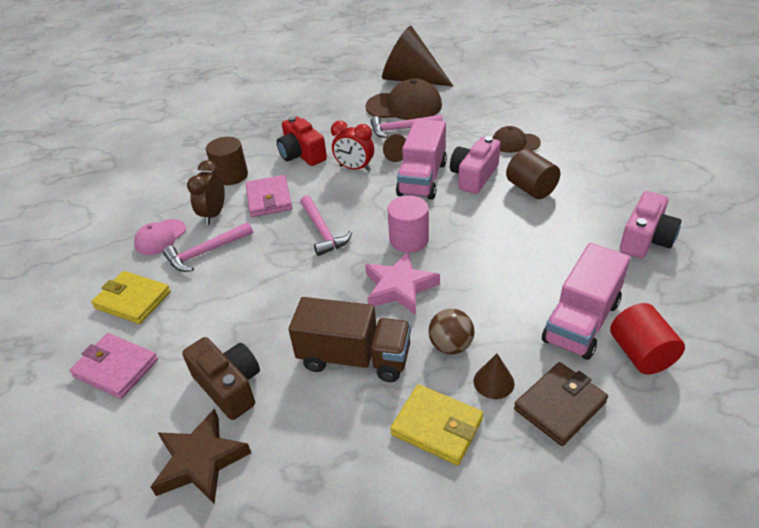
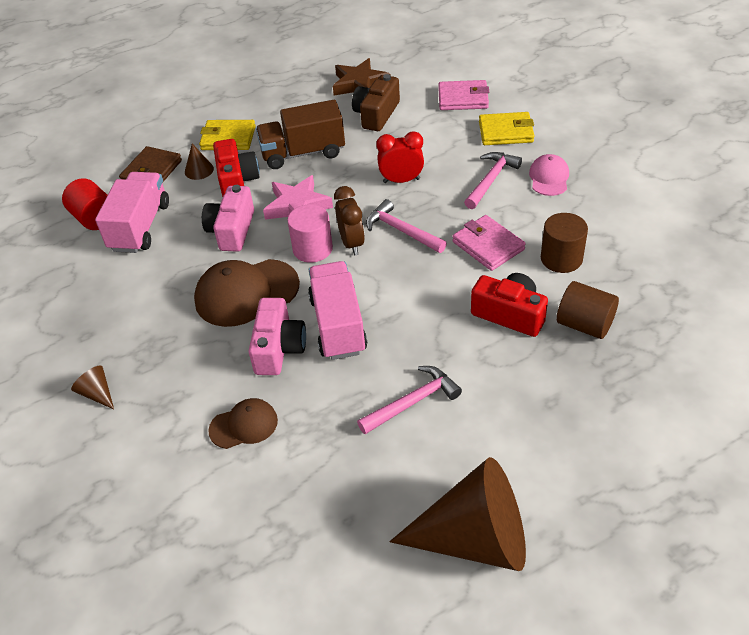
camera: 155 degrees right, 5 degrees up
brown camera [182,337,260,420] -> brown camera turned 90 degrees clockwise [352,74,400,131]
brown clock [187,160,225,225] -> brown clock moved to [334,186,365,255]
red clock [331,121,374,171] -> red clock moved to [376,131,424,183]
brown cap [365,79,442,120] -> brown cap moved to [194,259,300,327]
brown cone [383,134,406,162] -> brown cone moved to [71,366,114,409]
brown ball [428,309,474,354] -> red camera [213,139,259,197]
brown cylinder [506,149,560,199] -> brown cylinder moved to [557,281,619,339]
pink camera [620,191,681,258] -> pink camera moved to [202,185,254,252]

